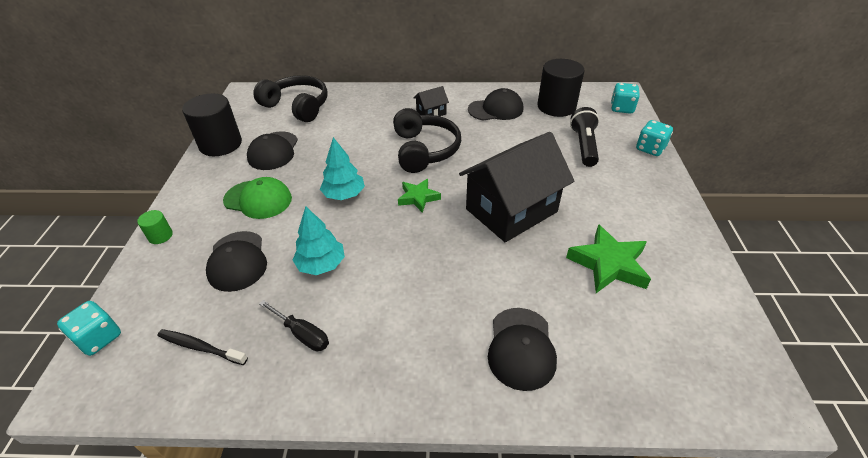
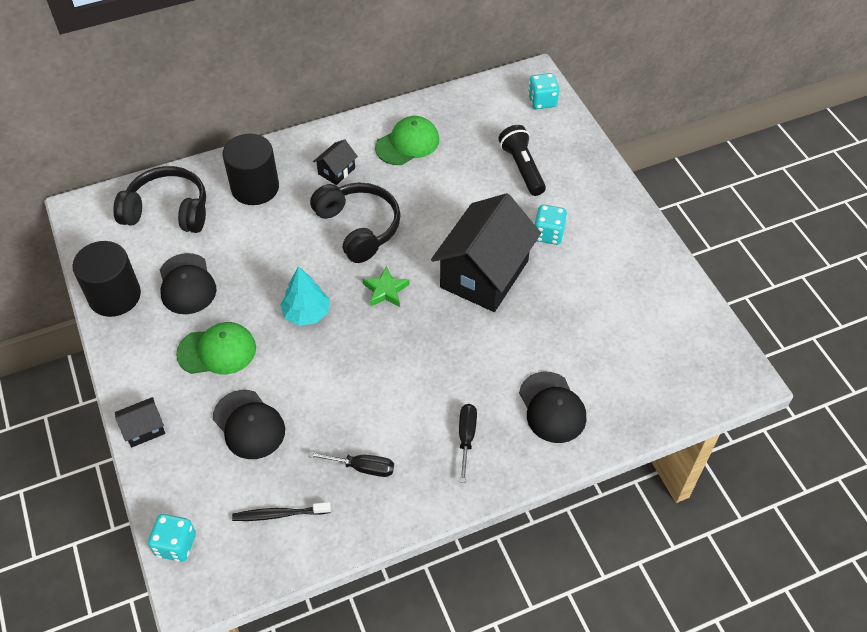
camera: 25 degrees left, 10 degrees up
green cylinder [137,210,173,244] -> black house [115,397,165,447]
turquoise tree [293,206,345,275] -> none
black cap [468,88,523,121] -> green cap [375,116,439,165]
black cylinder [538,59,585,117] -> black cylinder moved to [223,134,279,205]
green star [566,224,651,293] -> none
turquoise dice [636,120,673,156] -> turquoise dice moved to [534,205,567,245]
none -> black screwdriver [459,404,477,483]

